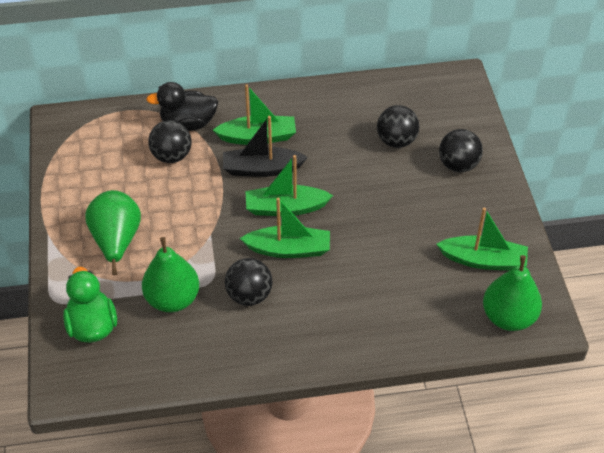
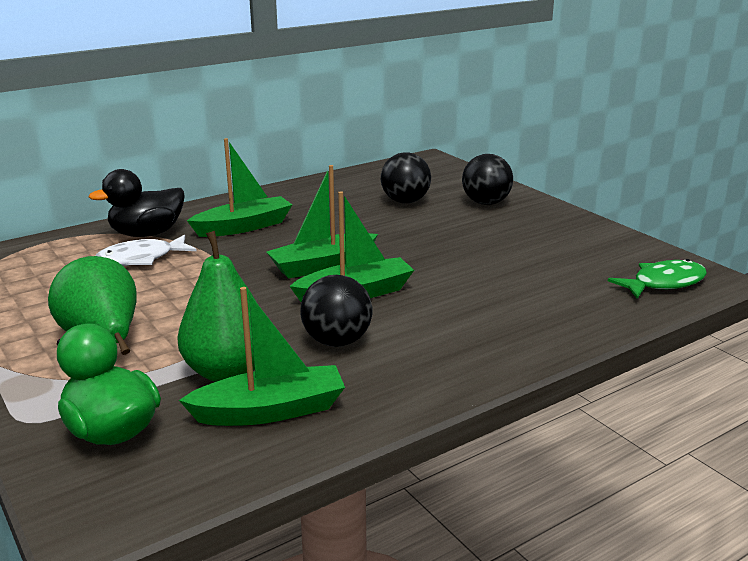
camera: 25 degrees left, 25 degrees down
black ball [148,120,192,163] -> white fish [95,235,197,266]
black boat [223,116,308,177] -> none
green boat [436,207,528,271] -> green boat moved to [179,287,345,426]
green pear [483,255,542,331] -> green fish [608,259,707,299]

